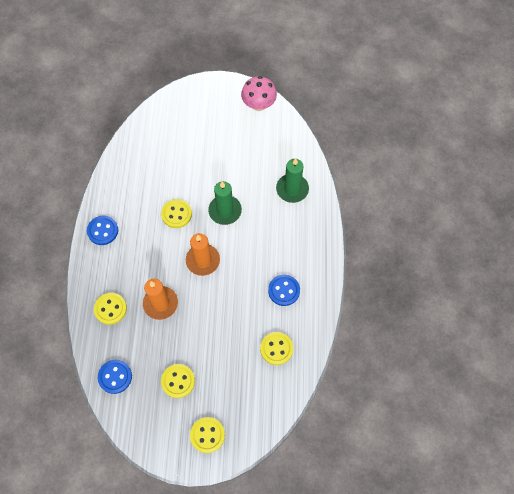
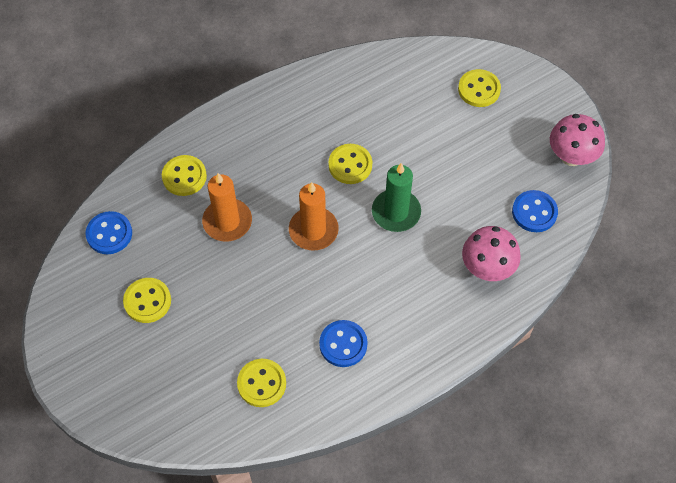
camera: 55 degrees right, 5 degrees down
blue button [87,216,118,245] -> blue button moved to [512,190,558,232]
yellow button [190,417,225,453] -> yellow button moved to [458,69,501,107]
green candle [276,158,309,203] -> pink mushroom [462,226,521,281]

